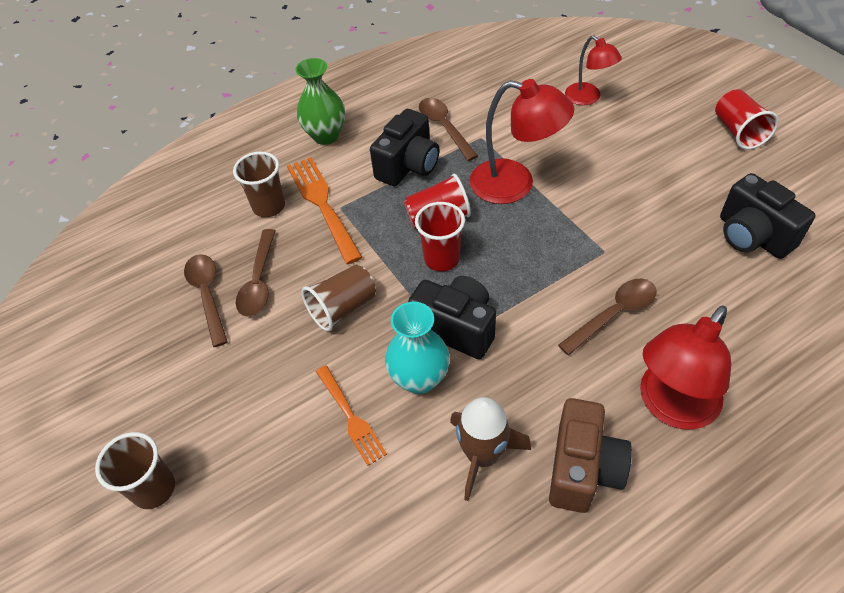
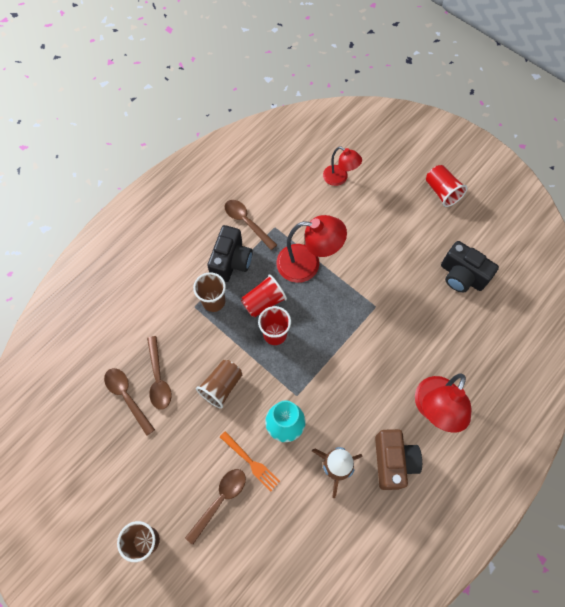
camera: 20 degrees left, 15 degrees up
brown cup [233,152,285,217] -> brown cup moved to [193,272,226,312]
orange fork [287,157,363,264] -> none
green vase [295,58,345,145] -> none
black camera [408,276,496,359] -> none
brown spoon [558,279,657,355] -> brown spoon moved to [185,469,246,545]

